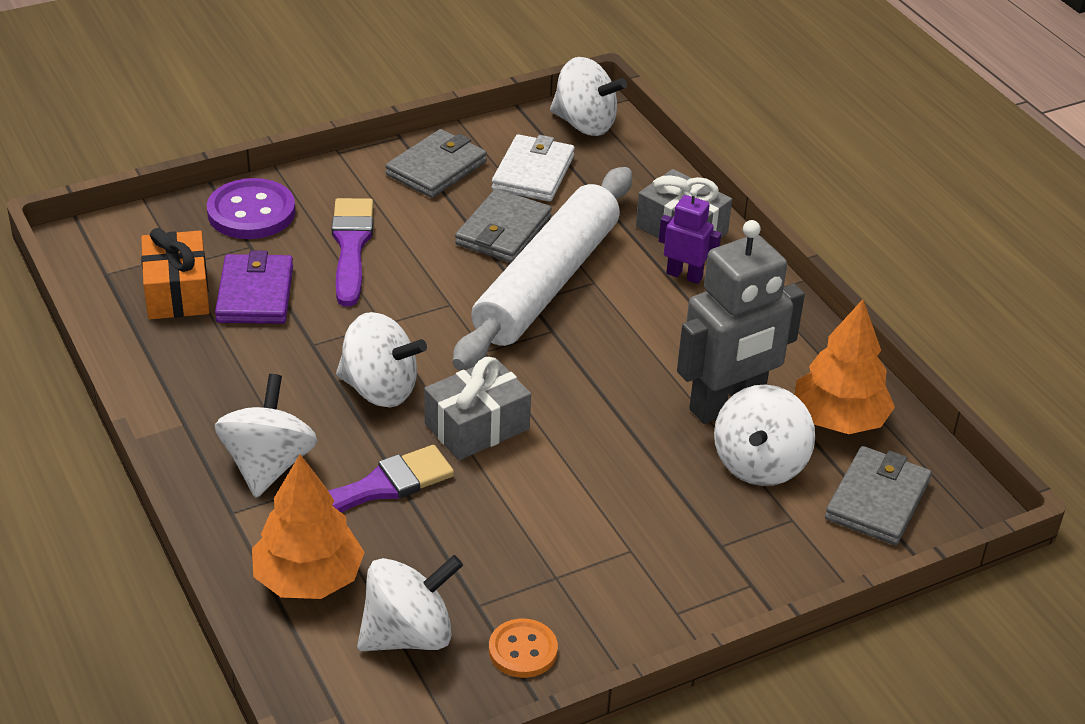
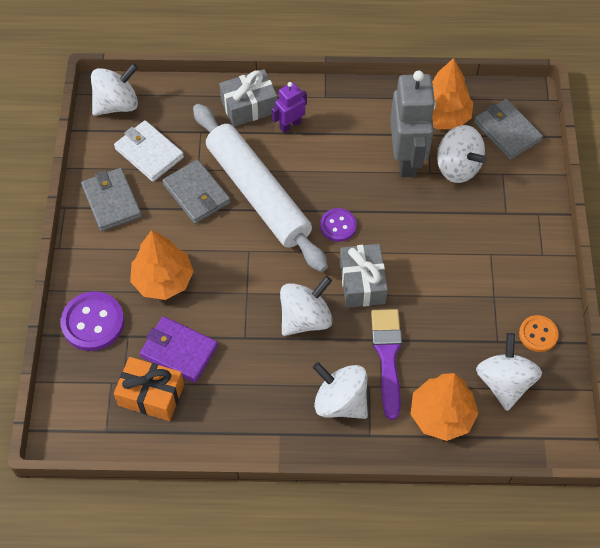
camera: 60 degrees left, 20 degrees up
purple brush [332,198,373,307] -> orange tree [130,230,194,300]
none -> purple button [320,208,357,242]

